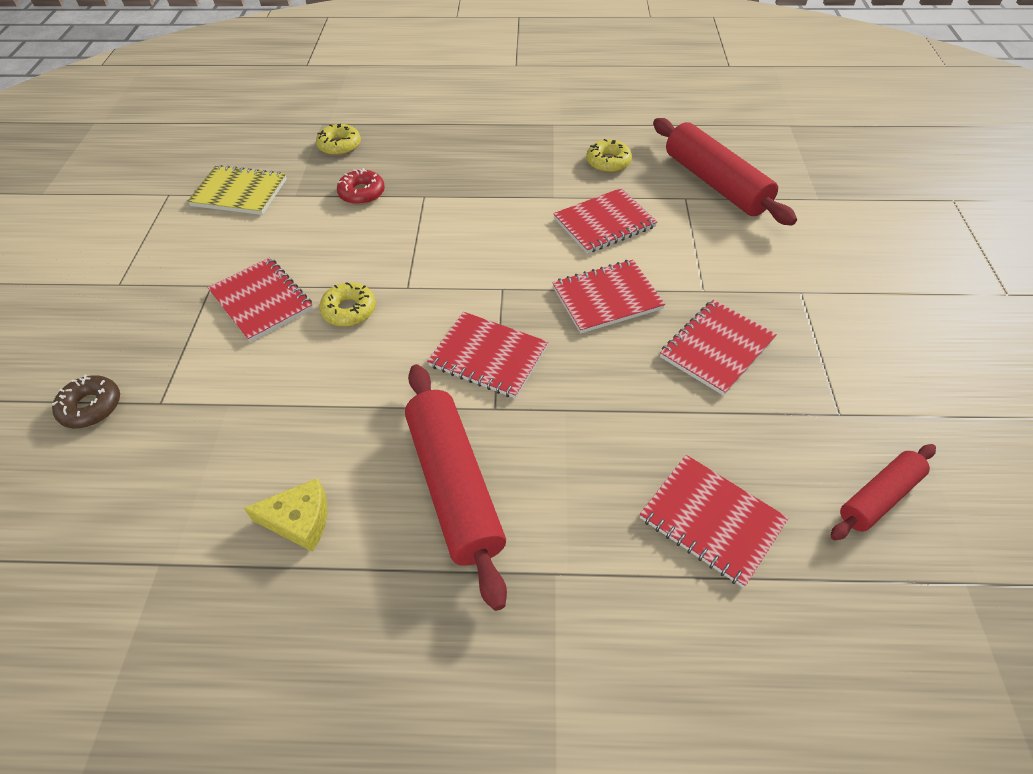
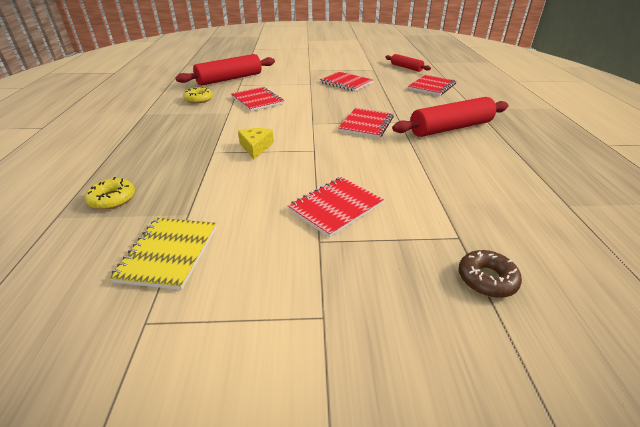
camera: 95 degrees left, 15 degrees down
yellow cheese [244,478,327,552] -> yellow cheese moved to [238,128,274,160]
yellow donut [320,282,376,327] -> none
red donut [337,168,385,205] -> none
red notebook [552,260,665,334] -> none

